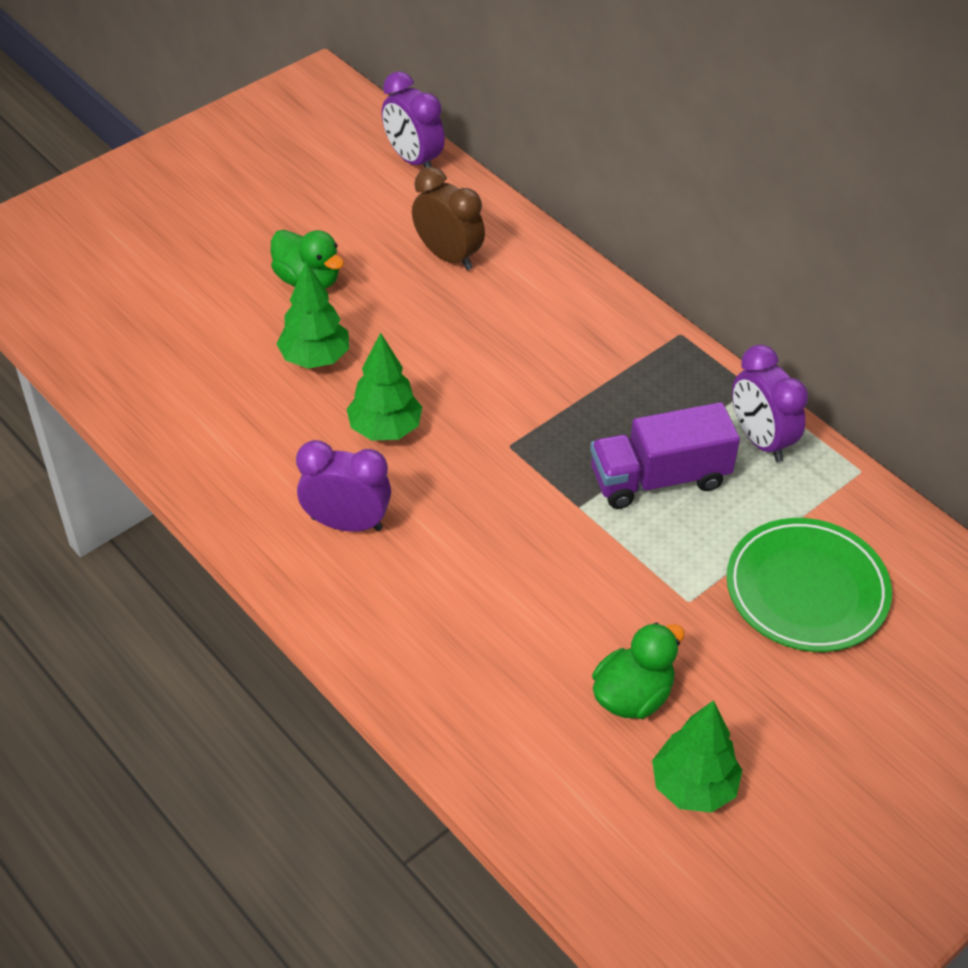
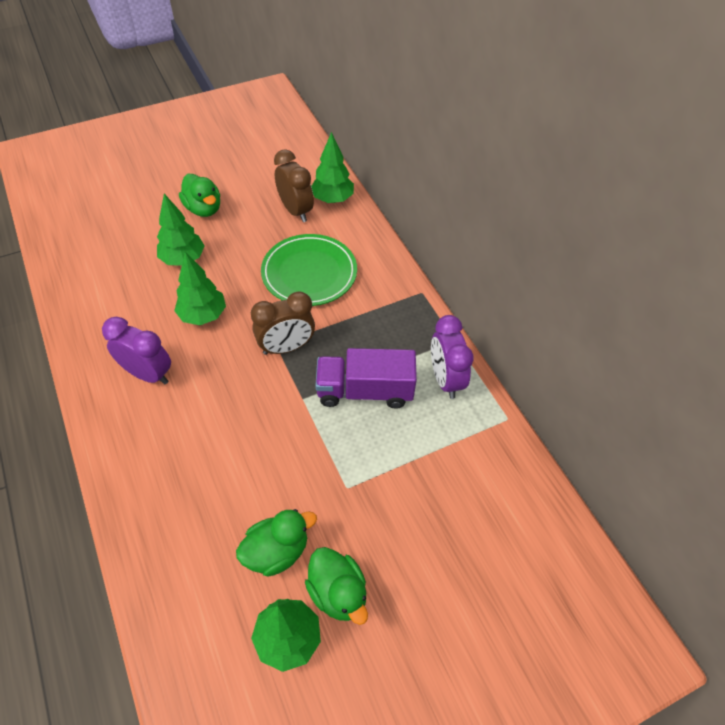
camera: 15 degrees right, 5 degrees up
purple clock [382,71,445,168] -> none
green plate [726,518,892,652] -> green plate moved to [261,234,357,306]
none -> brown clock [251,292,315,355]
none -> green duck [305,547,368,625]
none -> green tree [311,132,354,203]

